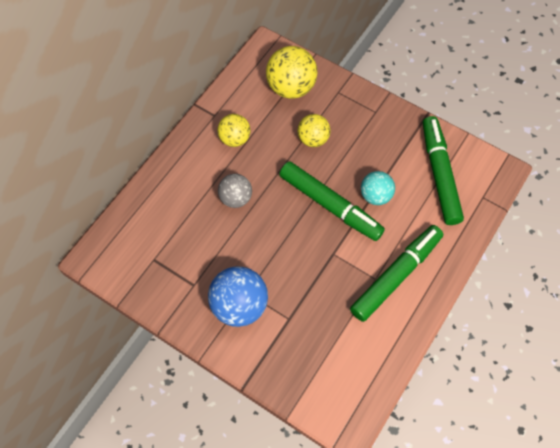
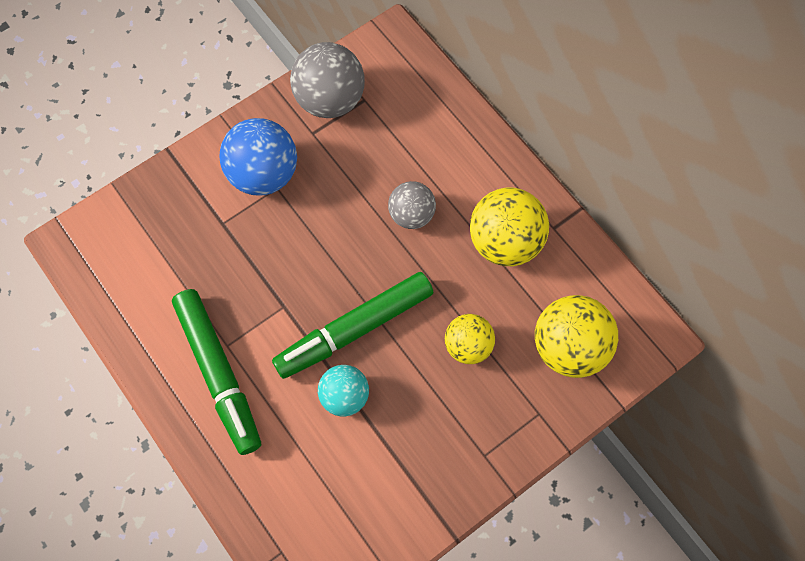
camera: 110 degrees right, 5 degrees up
yellow ball [218,114,251,147] -> yellow ball [470,188,549,266], size x1.61
green marker [423,116,464,225] -> none
none -> grey ball [290,42,365,118]

